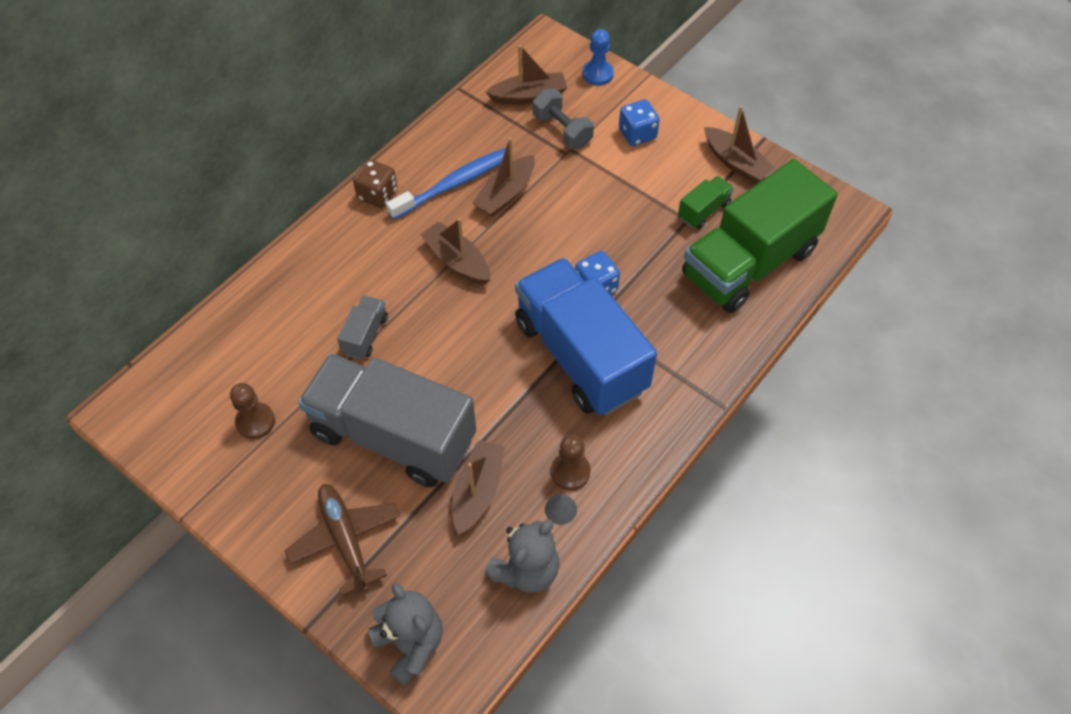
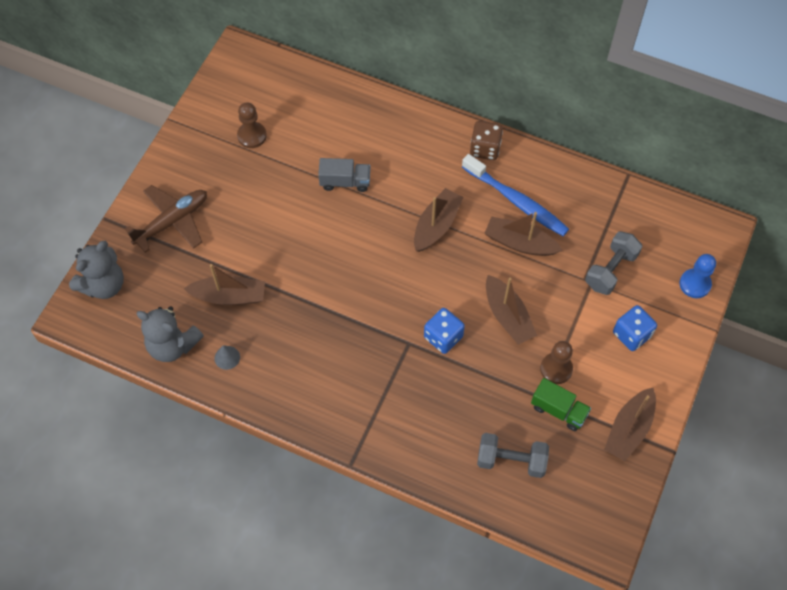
camera: 75 degrees right, 5 degrees up
grey truck [298,353,476,487] -> none
brown boat [485,45,567,105] -> brown boat moved to [486,275,537,345]
blue truck [515,258,657,415] -> none
brown pawn [551,434,591,490] -> brown pawn moved to [540,341,573,384]
green truck [682,159,838,313] -> grey dumbbell [477,433,549,478]

